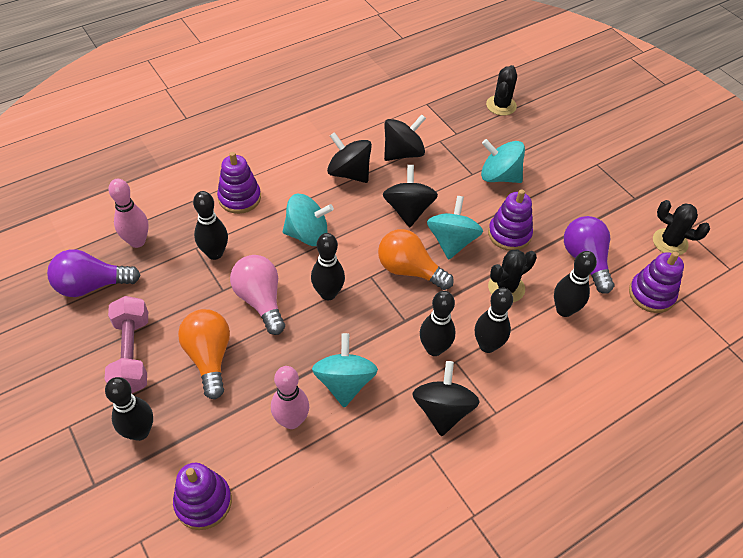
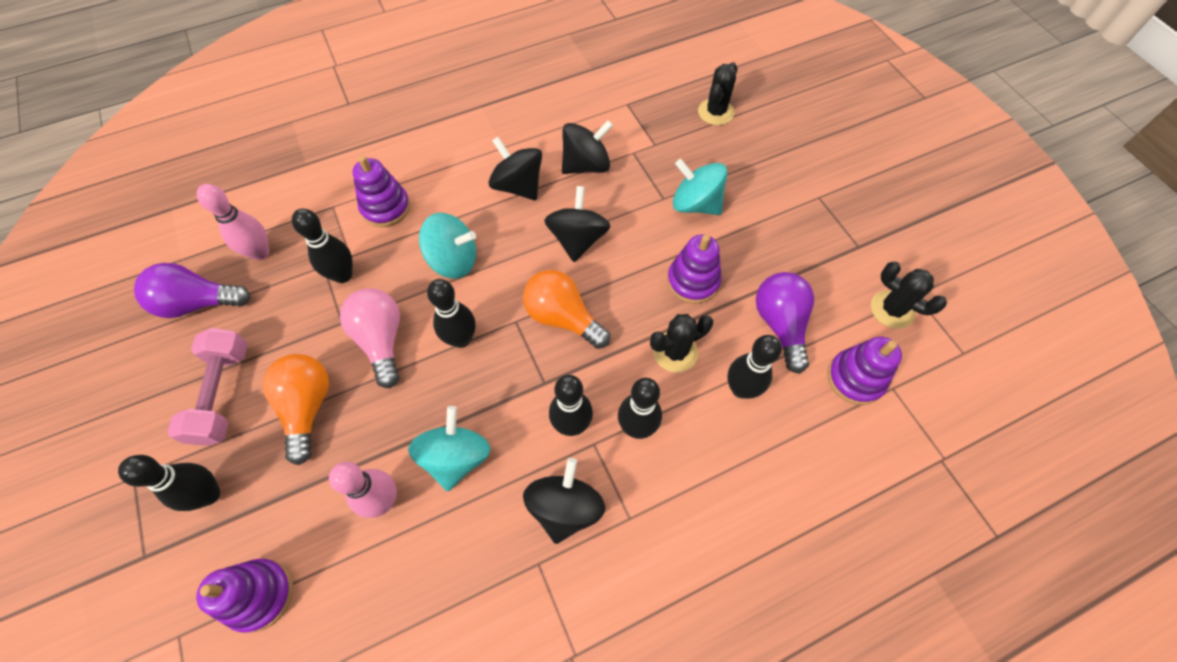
camera: 10 degrees right, 10 degrees up
turquoise spinning top [427,196,483,259] -> none

